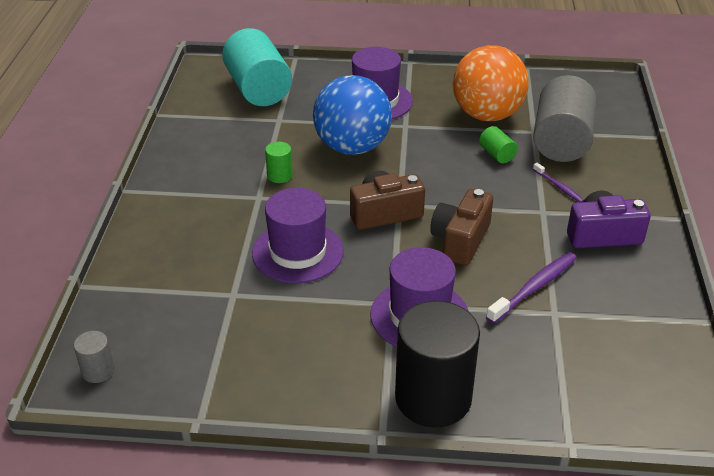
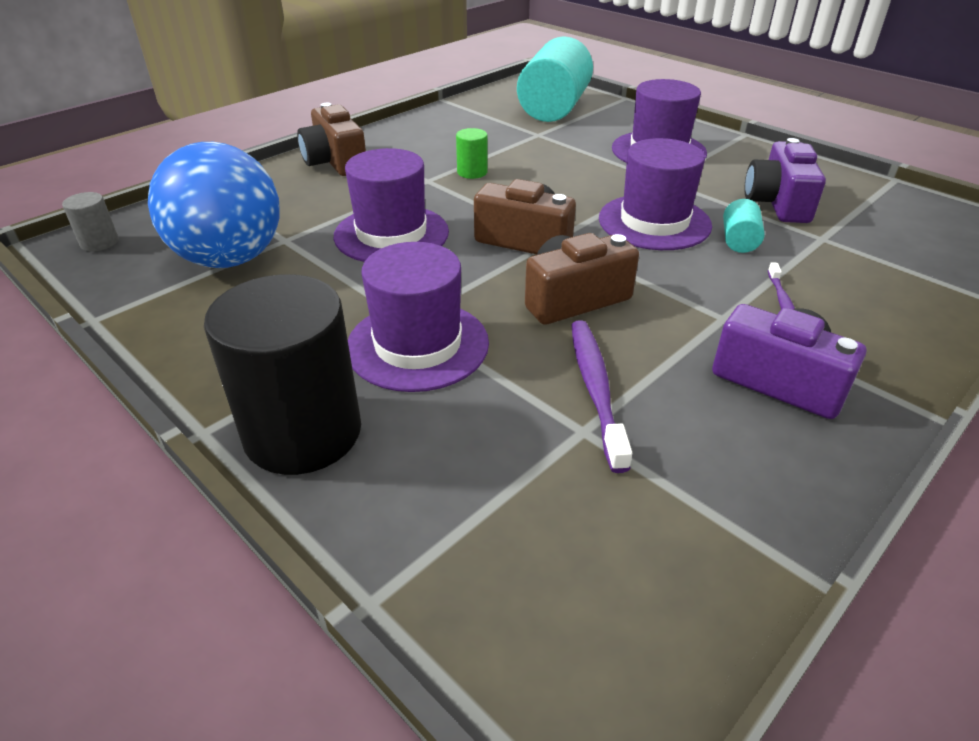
camera: 40 degrees right, 0 degrees up
blue ball [313,75,392,155] -> blue ball moved to [148,142,280,268]
orange ball [453,45,529,121] -> purple camera [745,138,826,223]
green cylinder [479,126,518,163] -> turquoise cylinder [723,199,765,253]
purple toothbrush [486,252,577,324] -> purple toothbrush turned 90 degrees counterclockwise [571,320,632,473]
grey cylinder [533,75,596,162] -> none
none -> brown camera [297,103,366,176]
none -> purple hat [599,138,712,250]

